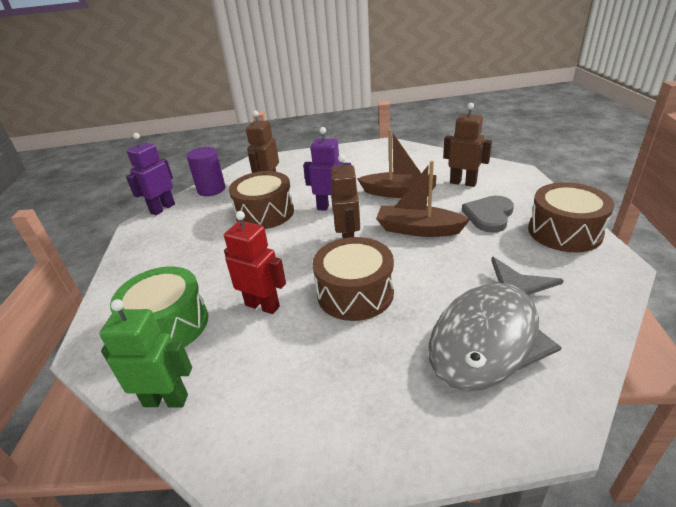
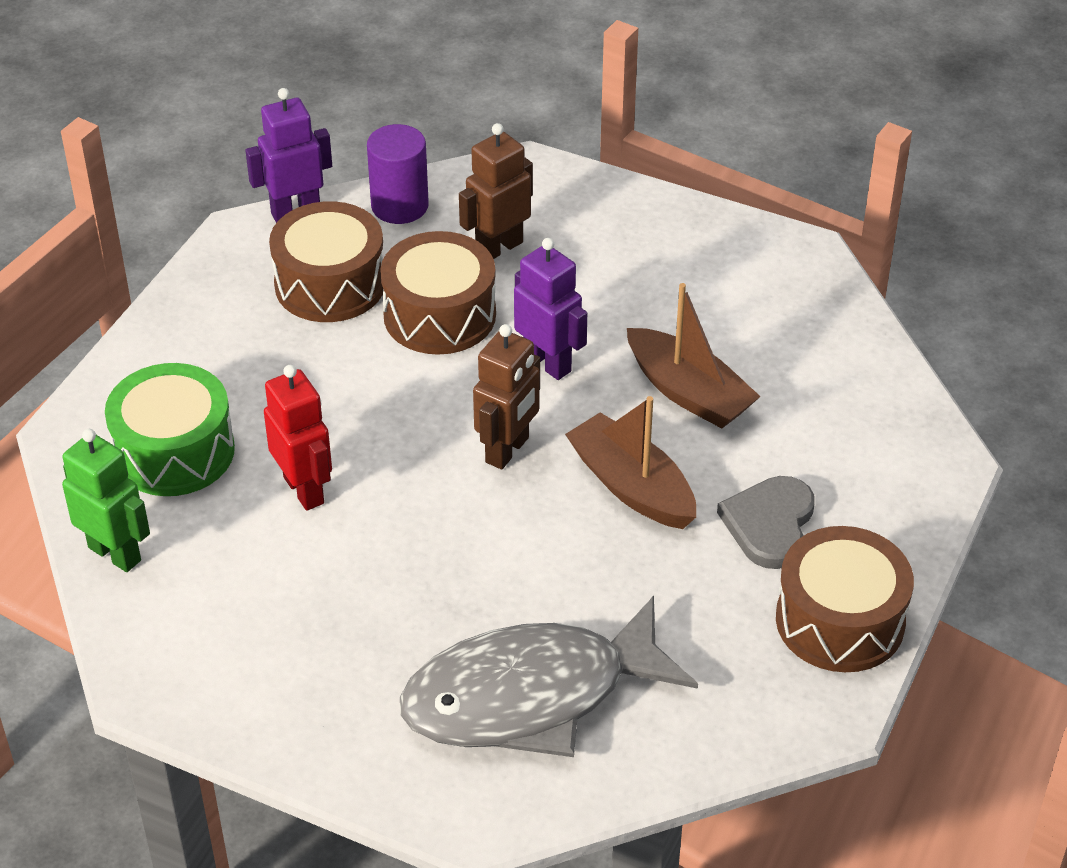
camera: 30 degrees right, 10 degrees up
brown drum [313,237,394,321] -> brown drum moved to [269,201,383,322]
brown robot [443,103,492,187] -> none
grey heart [462,196,514,233] -> grey heart turned 45 degrees counterclockwise [717,476,815,569]

